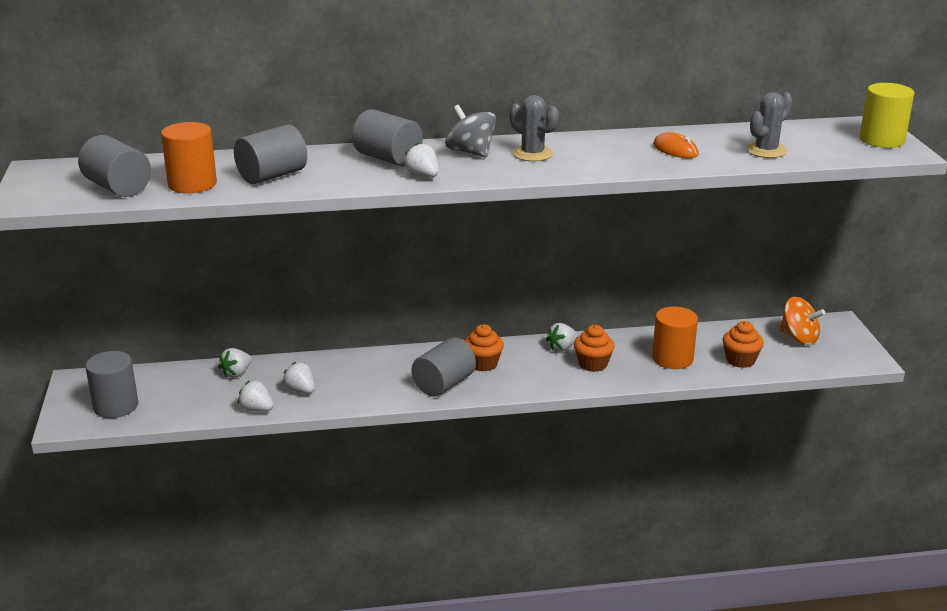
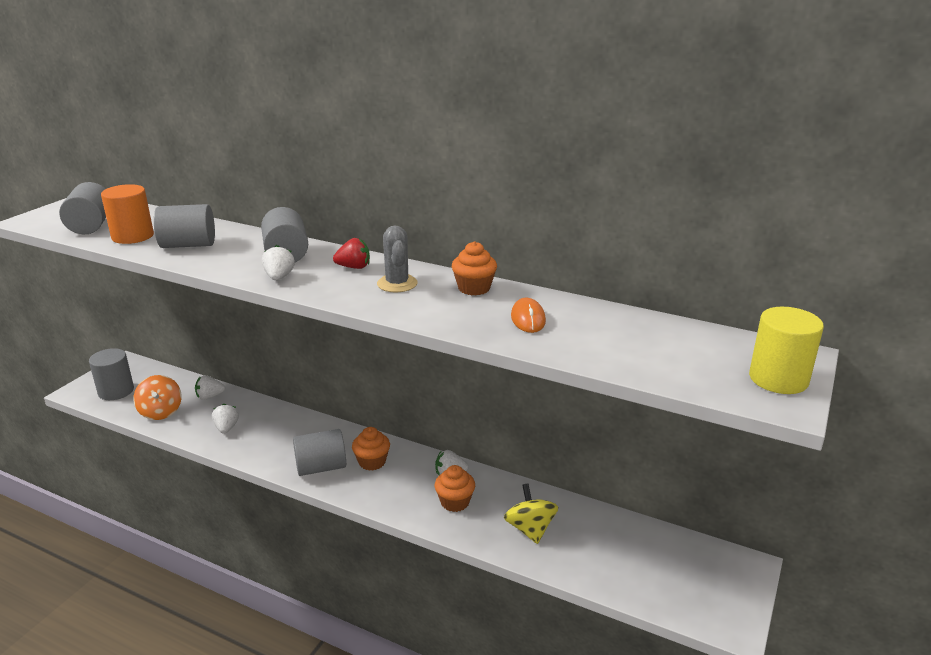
camera: 35 degrees right, 0 degrees up
white strawberry [238,380,274,411] -> none
grey spinning top [445,105,496,158] -> red strawberry [333,238,370,269]
orange cylinder [652,307,698,369] -> yellow spinning top [504,484,558,544]
orange cupcake [722,321,764,368] -> orange cupcake moved to [452,241,497,295]
grey cactus [746,92,793,158] -> none
orange spinning top [780,297,825,345] -> orange spinning top moved to [134,375,182,420]

